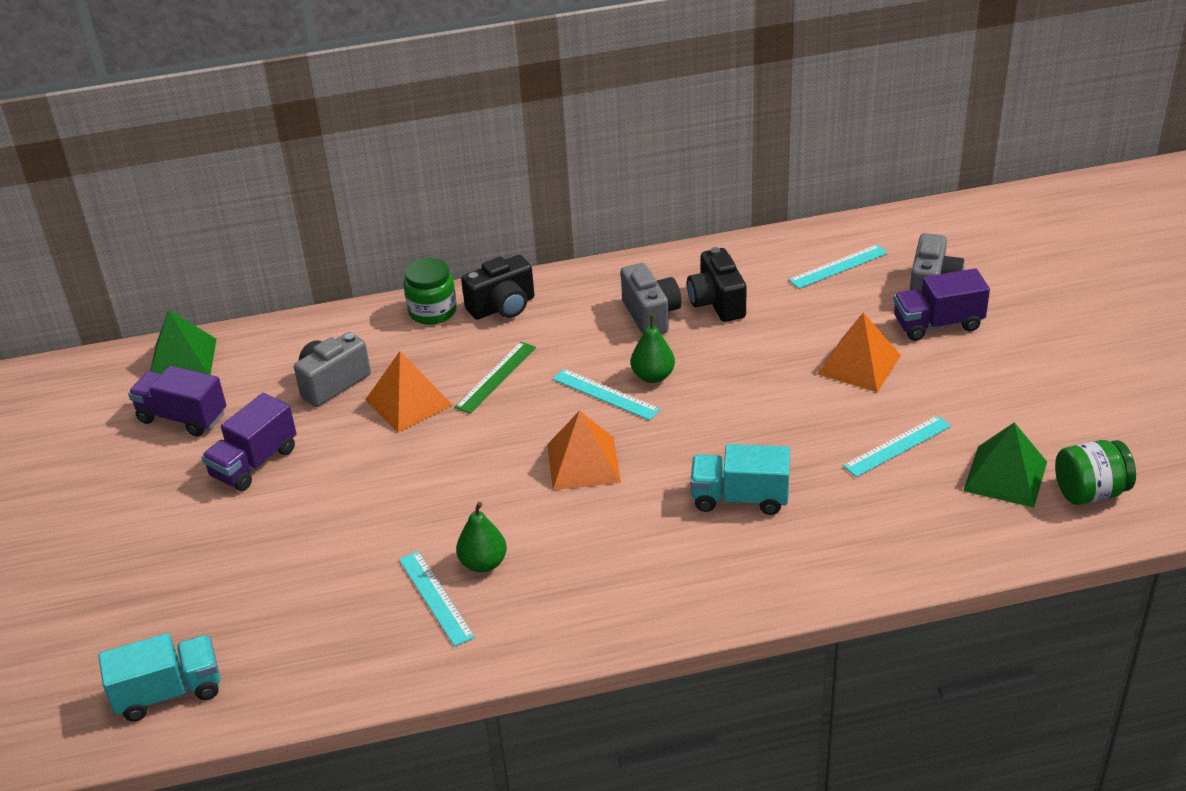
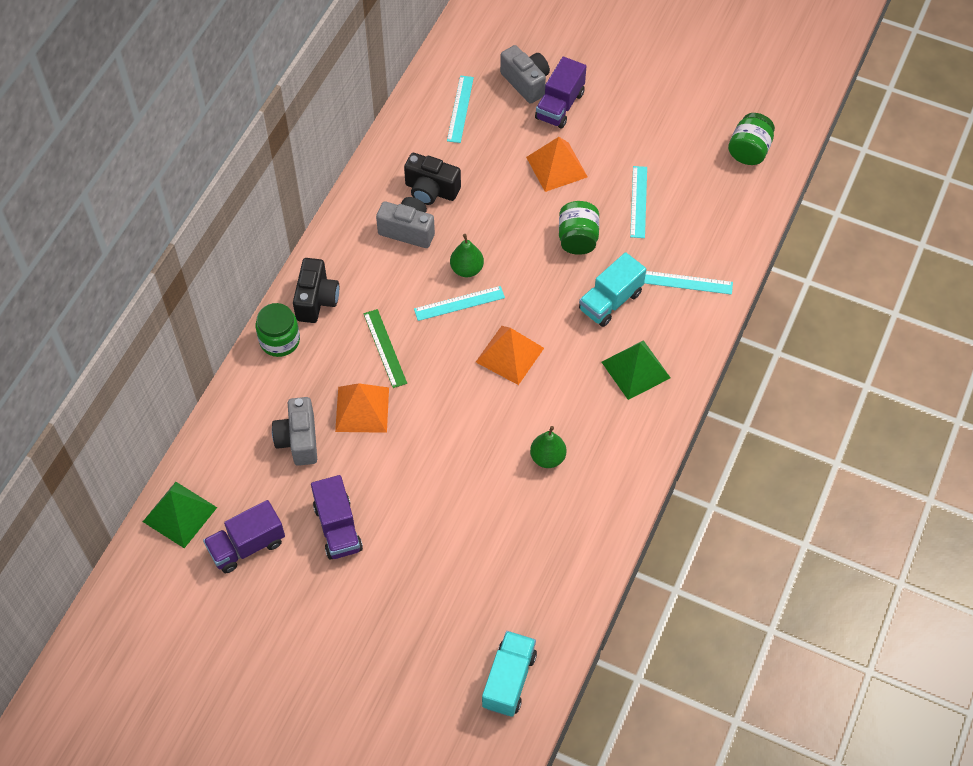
camera: 55 degrees left, 20 degrees up
turquoise ruler [399,551,475,647] -> turquoise ruler moved to [644,271,733,295]
green pyramid [963,422,1047,508] -> green pyramid moved to [602,340,671,400]
none -> green jar [559,201,599,255]

